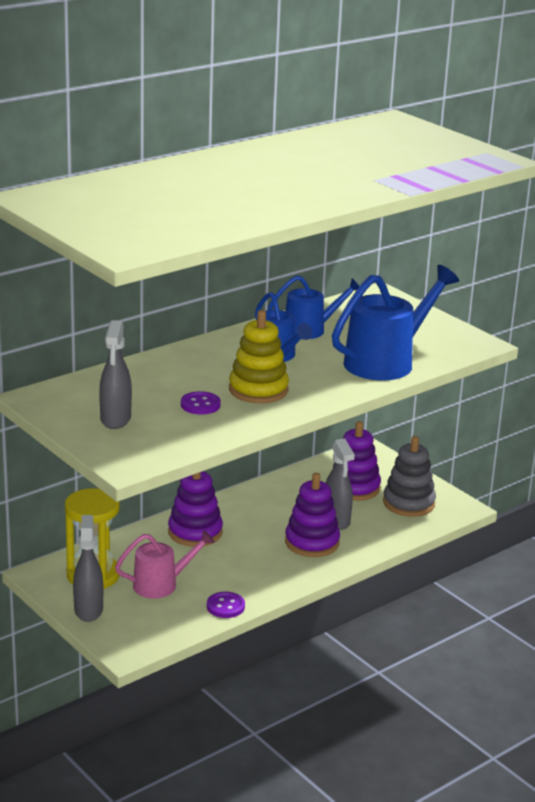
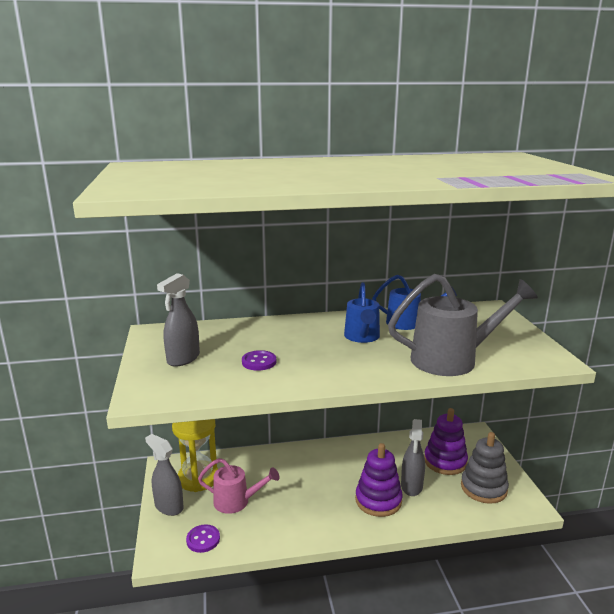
camera: 30 degrees right, 5 degrees down
grey spray bottle [73,515,103,622] -> grey spray bottle turned 75 degrees counterclockwise [145,434,184,516]
purple stacking toy [168,471,223,547] -> none
purple button [207,592,245,618] -> purple button moved to [186,524,220,553]
yellow stacking toy [229,310,289,403] -> none
blue watering can [332,265,459,381] -> grey watering can [388,274,538,376]

